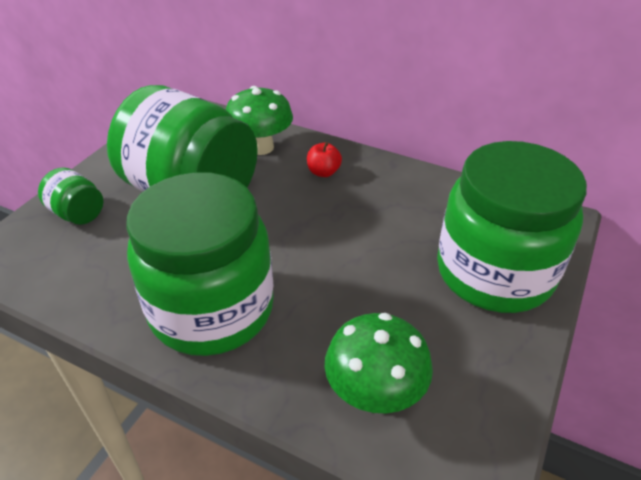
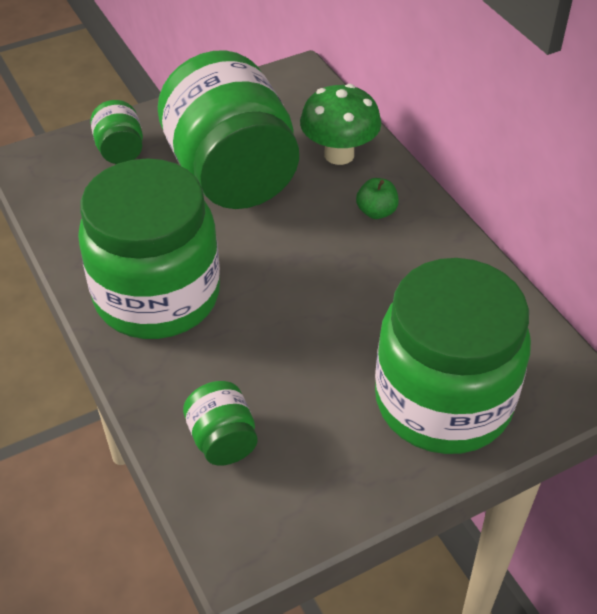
camera: 35 degrees right, 5 degrees up
red apple [307,142,342,177] -> green apple [356,178,399,219]
green mushroom [325,313,433,413] -> green jar [183,381,258,466]

